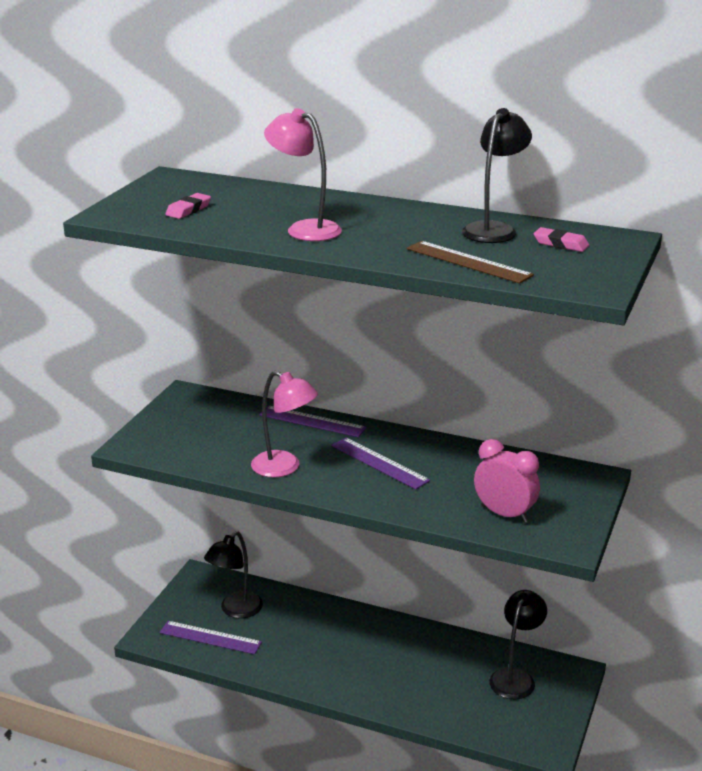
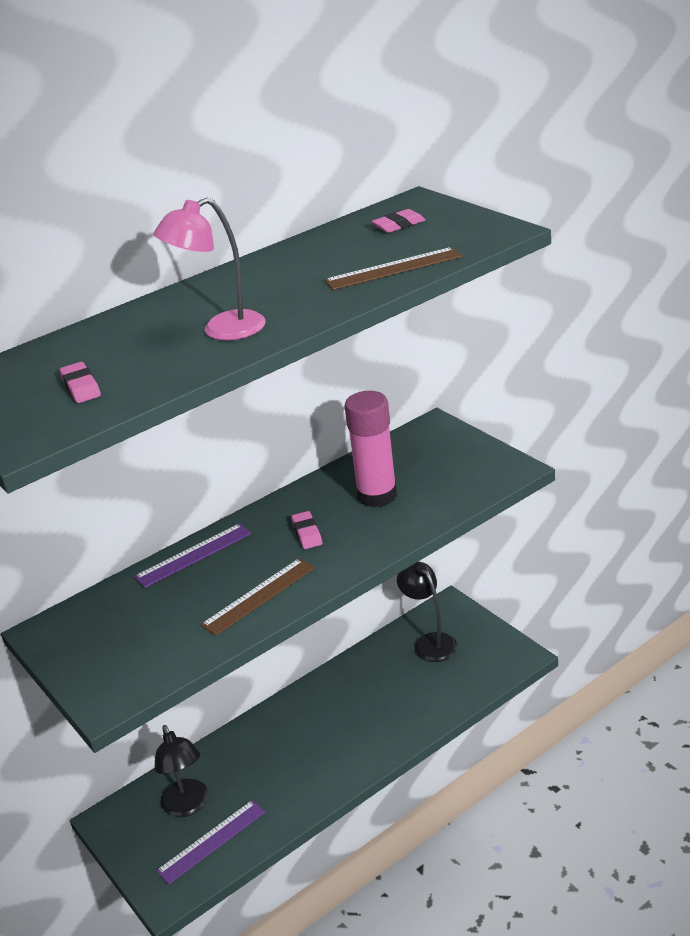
camera: 55 degrees left, 5 degrees up
pink lamp [251,371,318,477] -> brown ruler [200,558,315,636]
purple ruler [332,437,430,489] -> pink eraser [291,511,322,549]
black lamp [462,108,532,243] -> none
pink clock [474,439,540,523] -> none
none -> pink glue stick [345,391,397,507]

